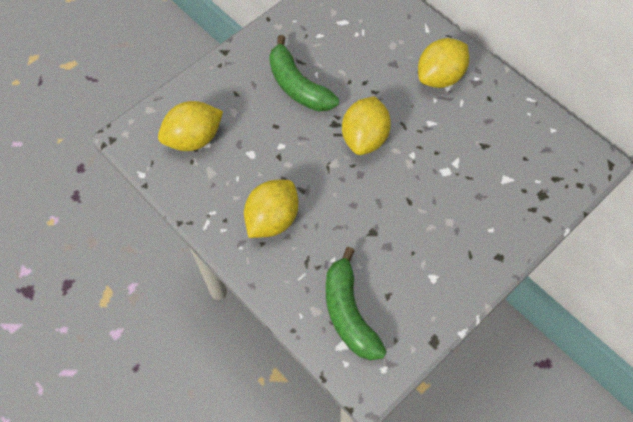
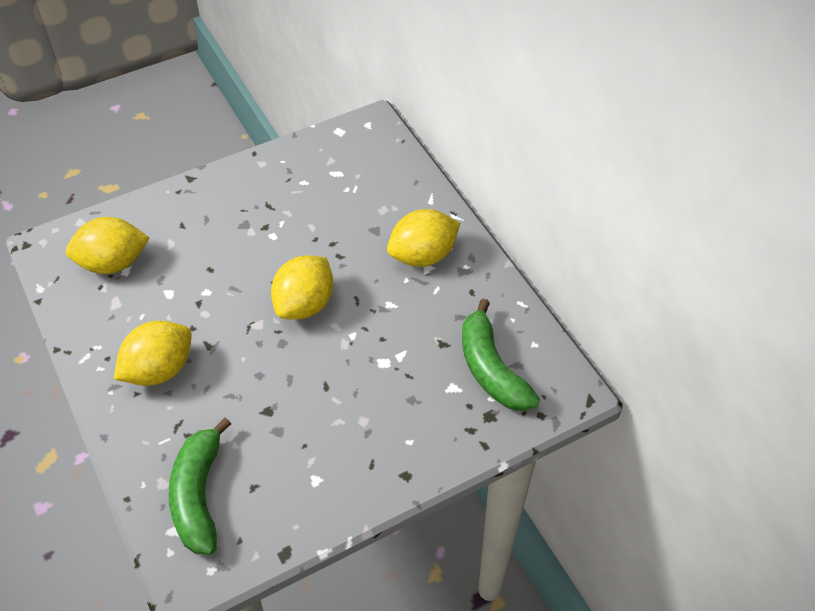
camera: 15 degrees right, 10 degrees down
green banana [269,35,339,111] -> green banana moved to [462,299,540,411]

